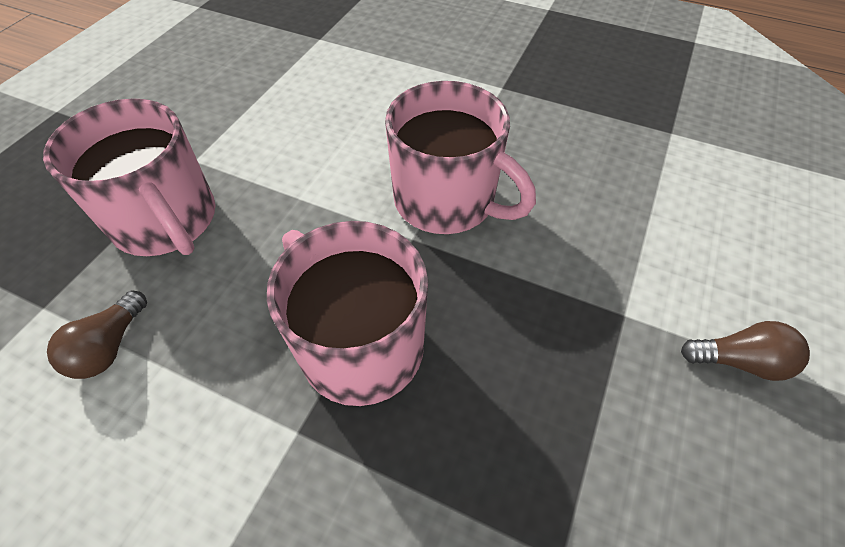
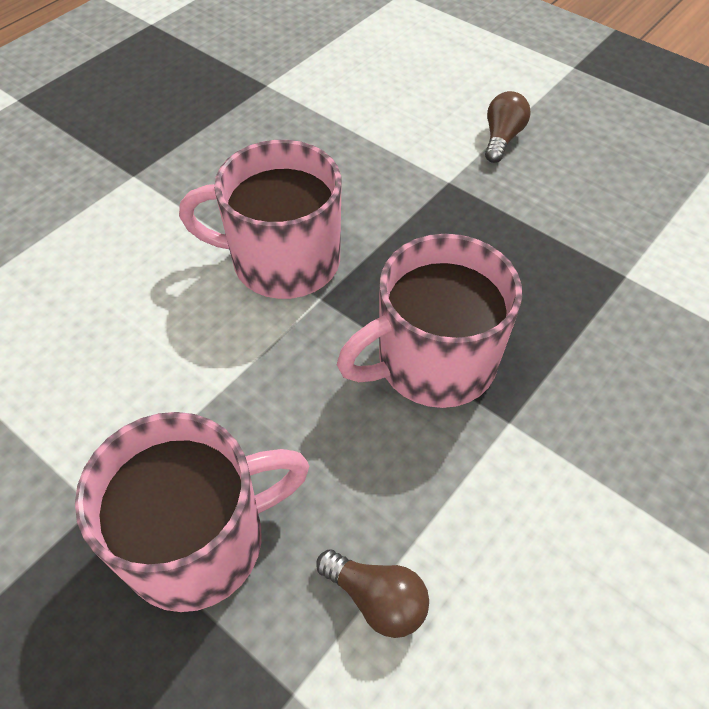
camera: 75 degrees left, 0 degrees up
pink mug [385,81,536,234] -> pink mug turned 135 degrees counterclockwise [179,140,341,299]

